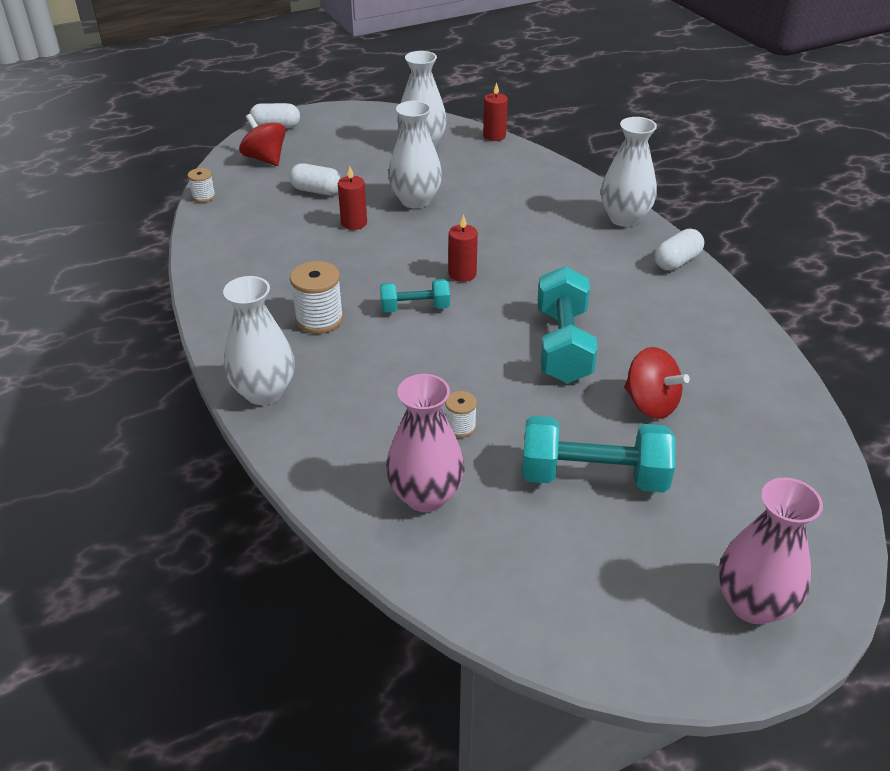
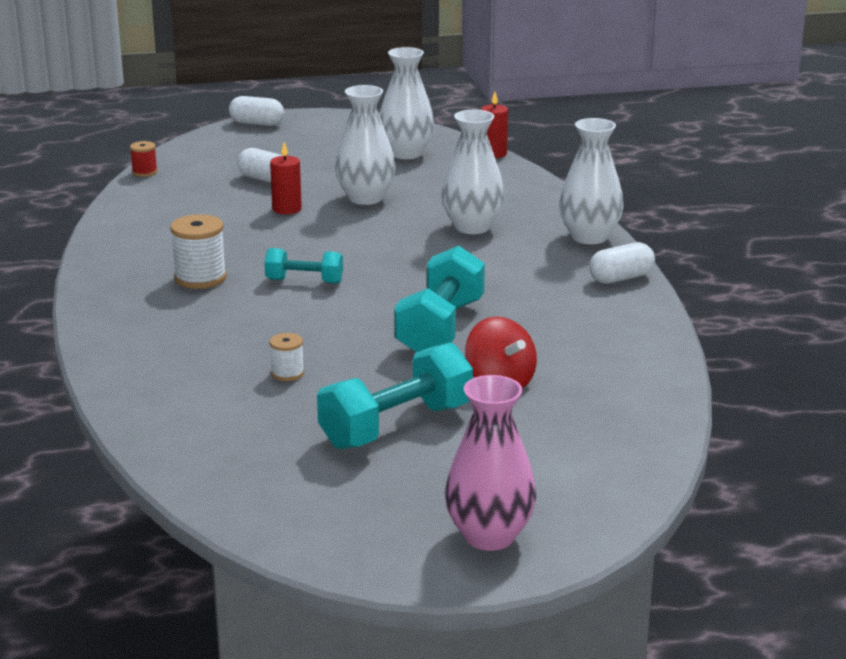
camera: 15 degrees right, 15 degrees down
white spool [188,168,215,203] -> red spool [130,141,158,177]
white vase [223,276,295,405] -> white vase moved to [441,110,505,234]
red spinning top [239,114,286,166] -> none
pink vase [386,374,464,512] -> none
red candle [449,214,478,282] -> none
turquoise dumbbell [522,416,676,493] -> turquoise dumbbell turned 60 degrees counterclockwise [317,343,473,449]

